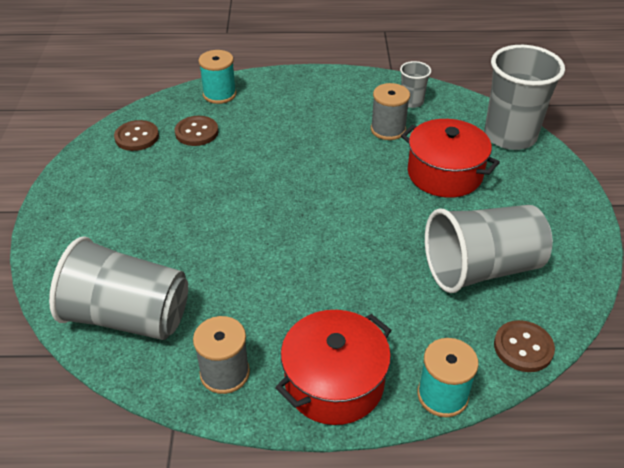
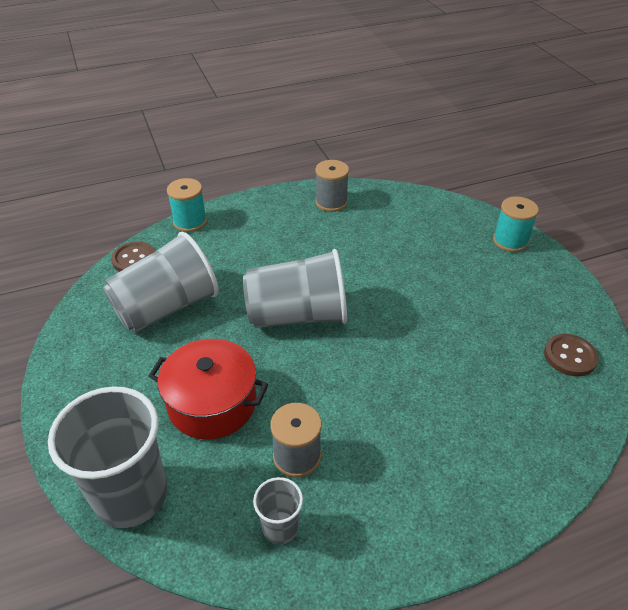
camera: 160 degrees right, 0 degrees up
grey cup [49,236,188,340] -> grey cup moved to [243,249,347,328]
brown button [175,116,218,146] -> none
turquoise spool [199,50,236,104] -> turquoise spool moved to [493,196,539,252]
red pot [275,310,391,425] -> none

